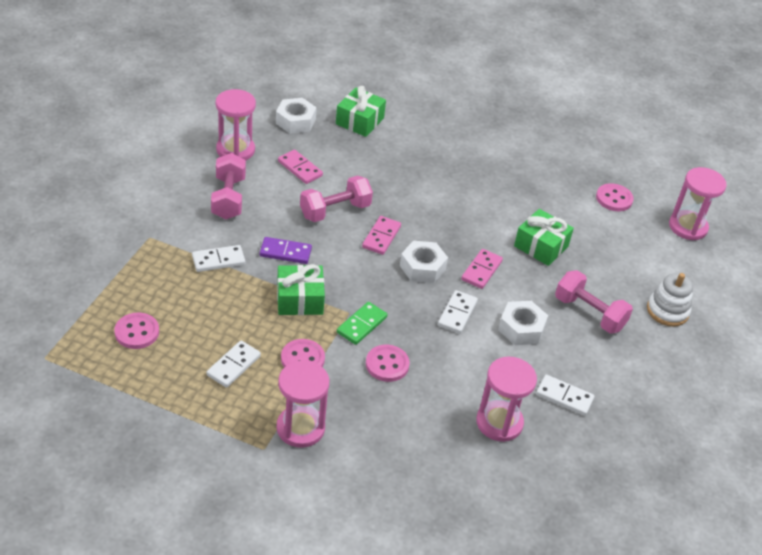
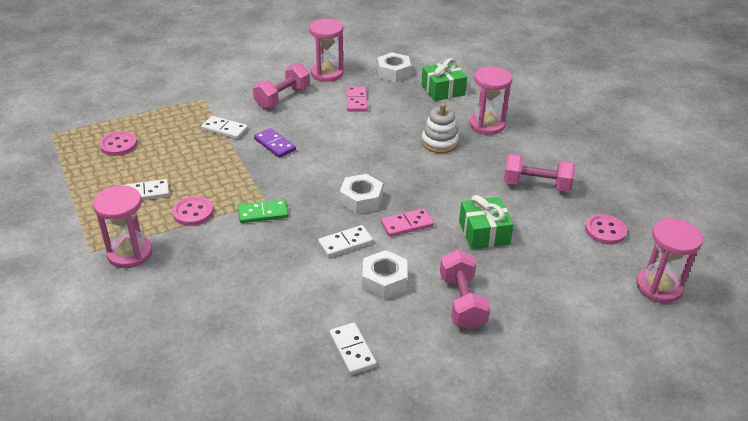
camera: 45 degrees right, 5 degrees down
green gift [277,264,325,315] -> none
pink dumbbell [300,176,373,222] -> pink dumbbell moved to [504,153,575,192]
pink domino [362,216,401,255] -> none
pink button [366,345,410,382] -> none
pink hourglass [476,356,537,442] -> pink hourglass moved to [469,66,512,135]
white stacking toy [647,273,693,327] -> white stacking toy moved to [421,103,459,153]

